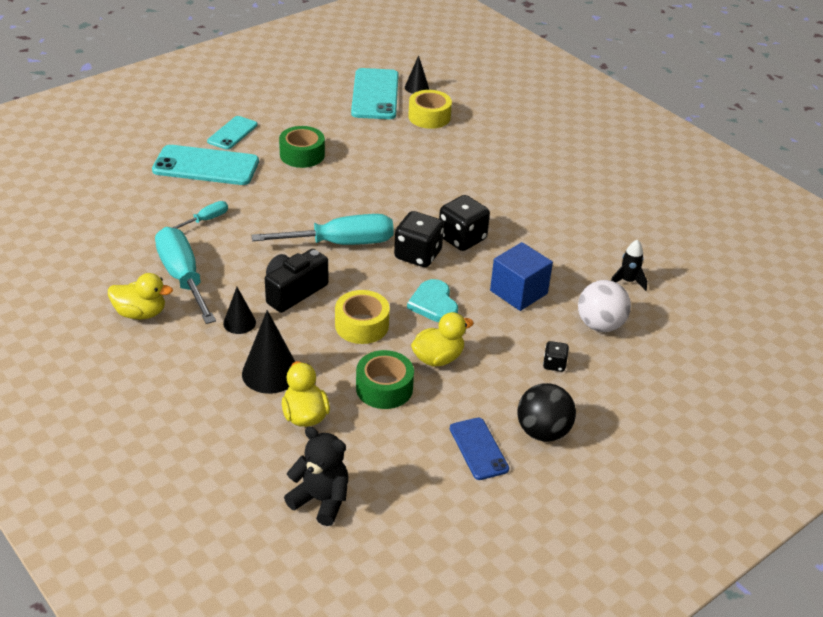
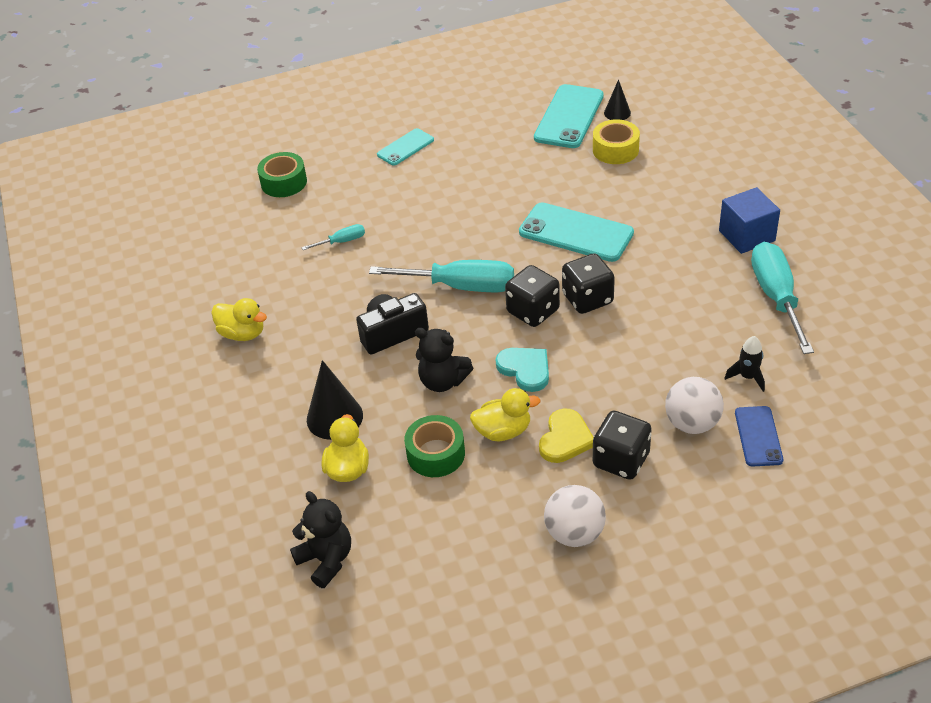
camera: 25 degrees right, 5 degrees up
turquoise phone [152,145,259,185] -> turquoise phone moved to [519,202,634,262]
turquoise screwdriver [155,227,216,324] -> turquoise screwdriver moved to [751,242,814,354]
black cone [223,287,256,334] -> none
green tape [279,126,325,168] -> green tape moved to [257,152,307,197]
yellow tape [335,290,390,344] -> black teddy bear [415,328,473,392]
turquoise heart [407,279,458,322] -> turquoise heart turned 135 degrees clockwise [496,348,549,392]
blue phone [450,418,509,480] -> blue phone moved to [735,406,783,467]
blue cube [490,242,553,311] -> blue cube moved to [719,187,780,254]
black ball [517,383,576,442] -> white ball [544,485,606,547]
black dice [543,341,569,372] -> black dice [593,411,652,480], size x1.96
none -> yellow heart [539,408,593,463]

